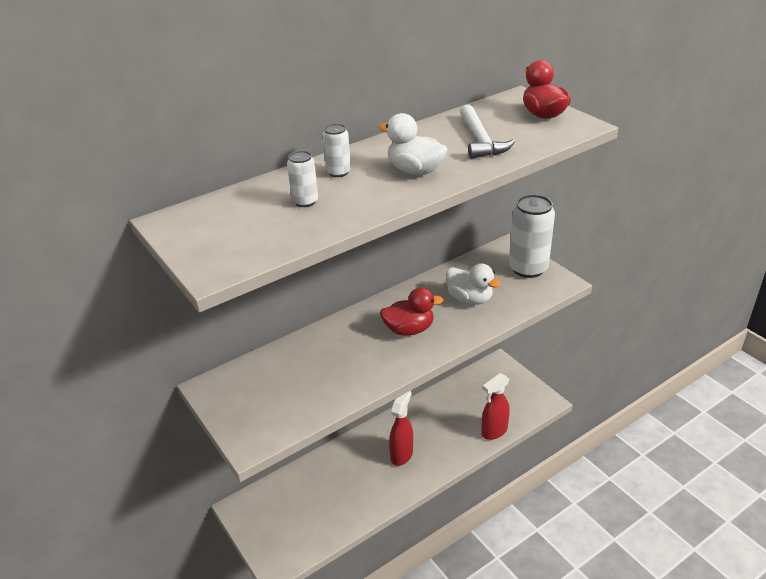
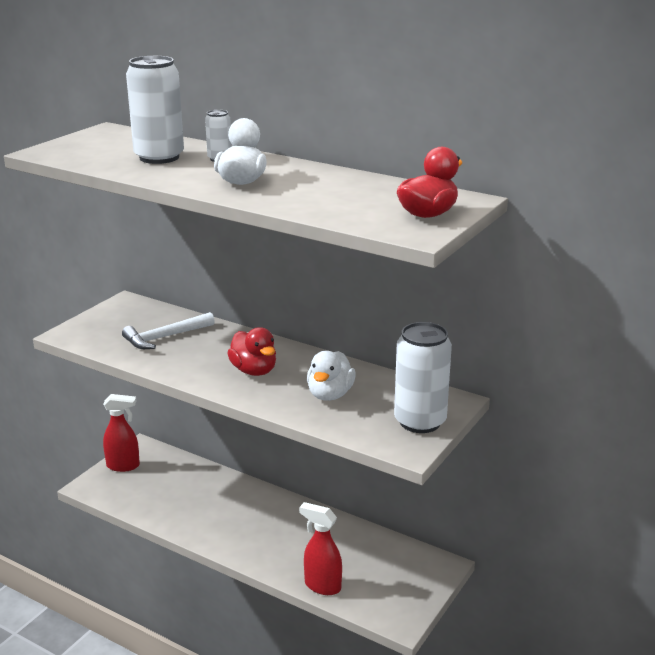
camera: 65 degrees right, 10 degrees down
white can [287,151,318,207] -> white can [126,56,184,164], size x2.04
red spray bottle [389,391,413,466] -> red spray bottle moved to [103,394,140,472]
white hammer [460,105,516,159] -> white hammer moved to [122,312,215,349]

